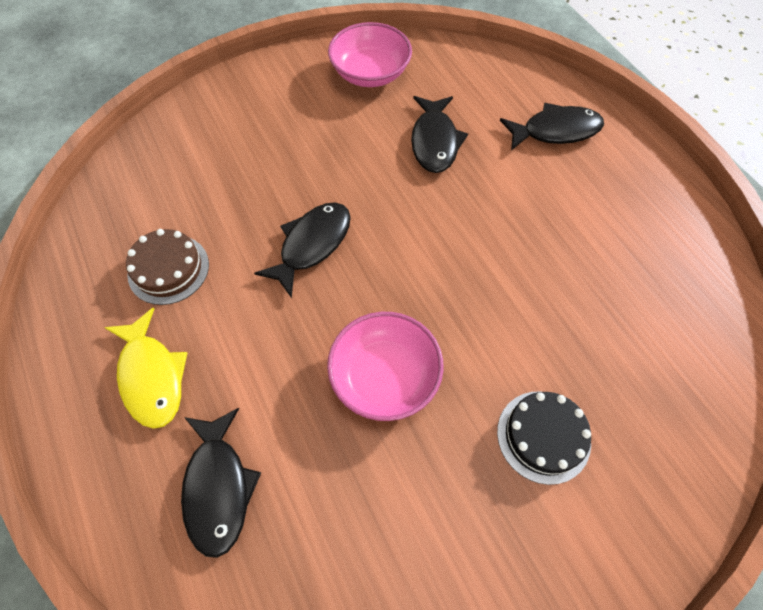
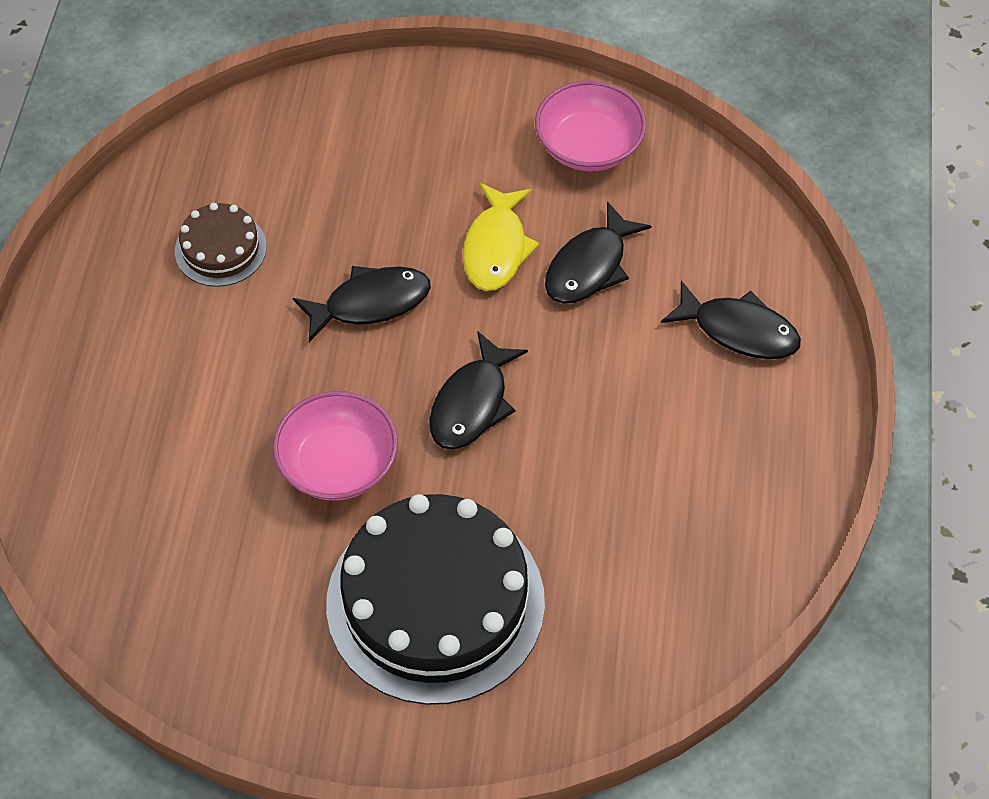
camera: 35 degrees right, 5 degrees down
yellow fish [104,308,187,429] -> yellow fish moved to [463,183,539,291]
black fish [181,408,261,558] -> black fish moved to [429,331,528,450]
black cake [497,391,591,485] -> black cake [326,494,545,705], size x2.11

